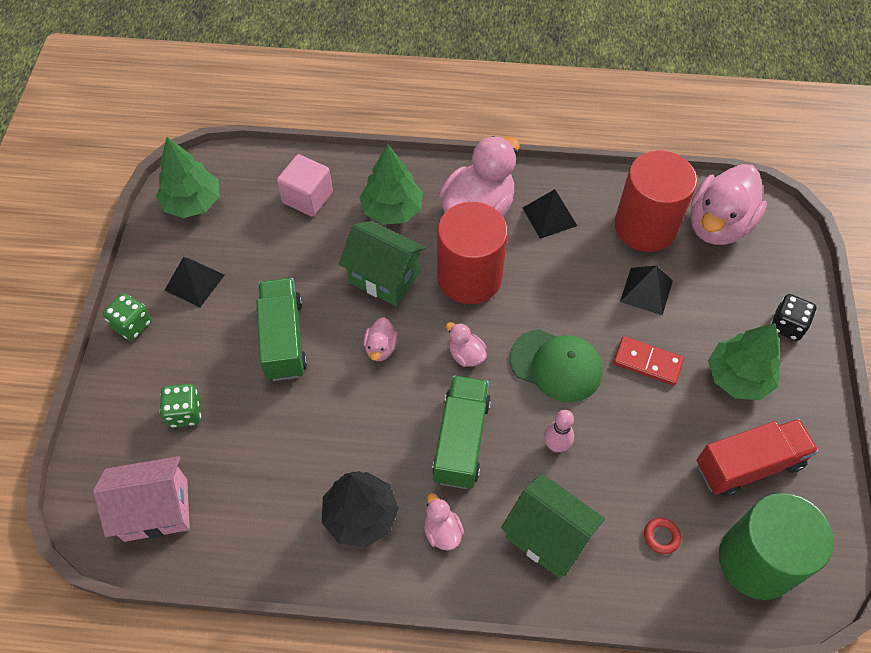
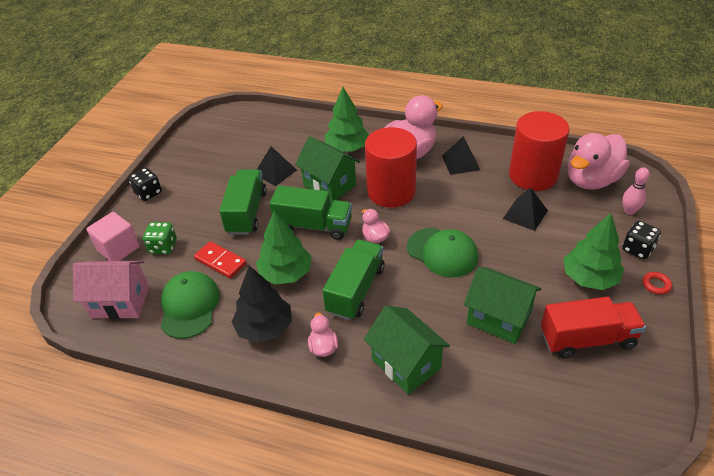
camera: 15 degrees right, 15 degrees down
green dice [103,293,152,341] -> black dice [129,168,162,201]
green tree [156,137,220,218] -> green tree moved to [256,211,312,285]
black pyramid [165,257,225,307] -> black pyramid moved to [257,146,297,186]
pink cube [277,154,333,217] -> pink cube moved to [86,212,140,261]
pink duck [364,317,398,361] -> green truck [269,186,352,240]
pink bowling pin [544,410,574,452] -> pink bowling pin moved to [622,167,650,215]
red domino [613,336,684,386] -> red domino moved to [194,241,246,278]
red ring [644,518,681,554] -> red ring moved to [643,272,672,295]
green cylinder [719,493,834,600] -> none
none -> green cap [161,271,220,339]
none -> green house [464,267,541,344]

